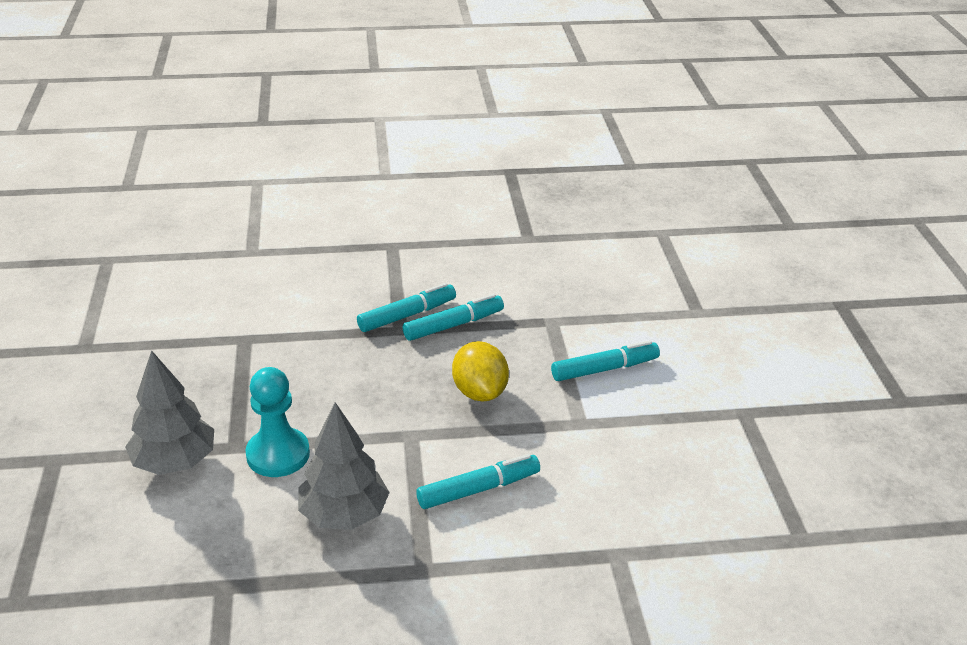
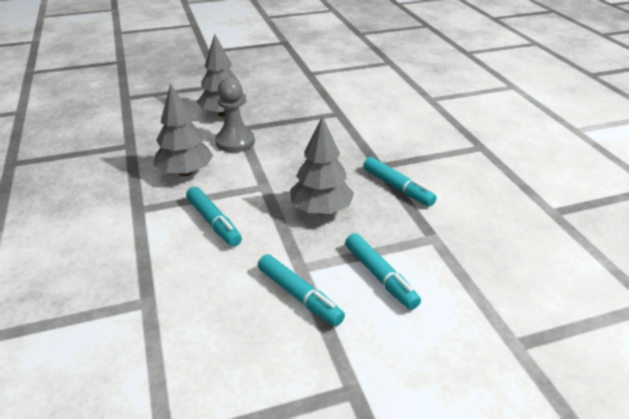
camera: 80 degrees right, 0 degrees up
turquoise pawn [245,367,310,477] -> grey pawn [215,78,255,152]
turquoise marker [357,283,456,332] -> turquoise marker moved to [258,254,345,326]
yellow lemon [452,341,509,402] -> grey tree [290,116,354,215]

